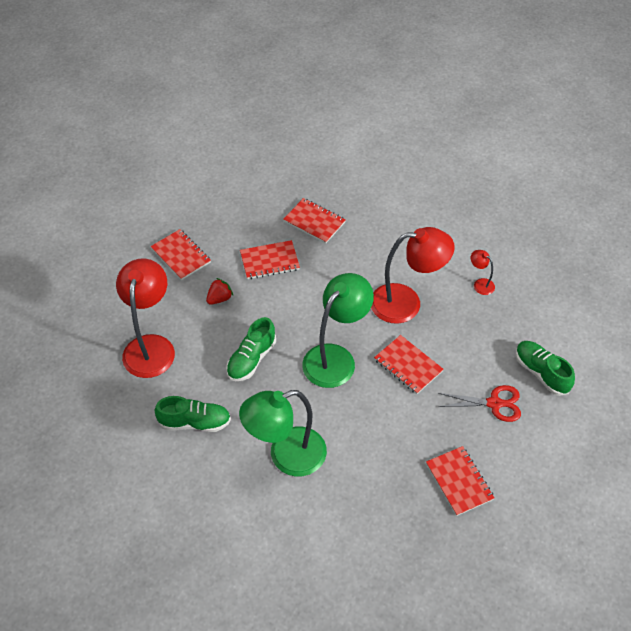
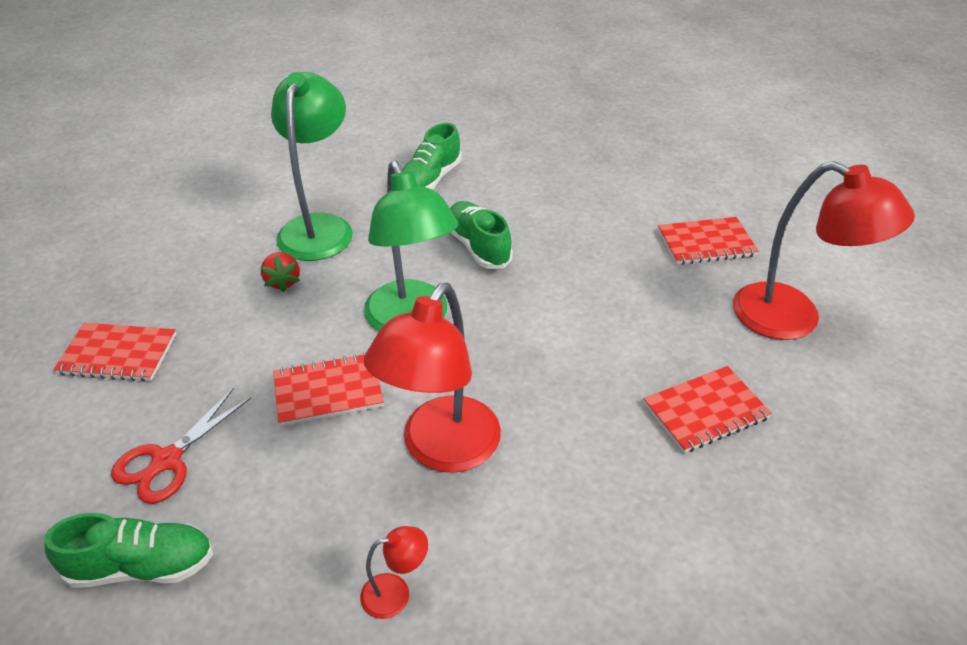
camera: 120 degrees right, 10 degrees down
red lamp [116,258,175,378] -> red lamp moved to [733,161,915,340]
red strawberry [206,278,233,305] -> red strawberry moved to [260,252,300,292]
red notebook [240,240,300,279] -> none

